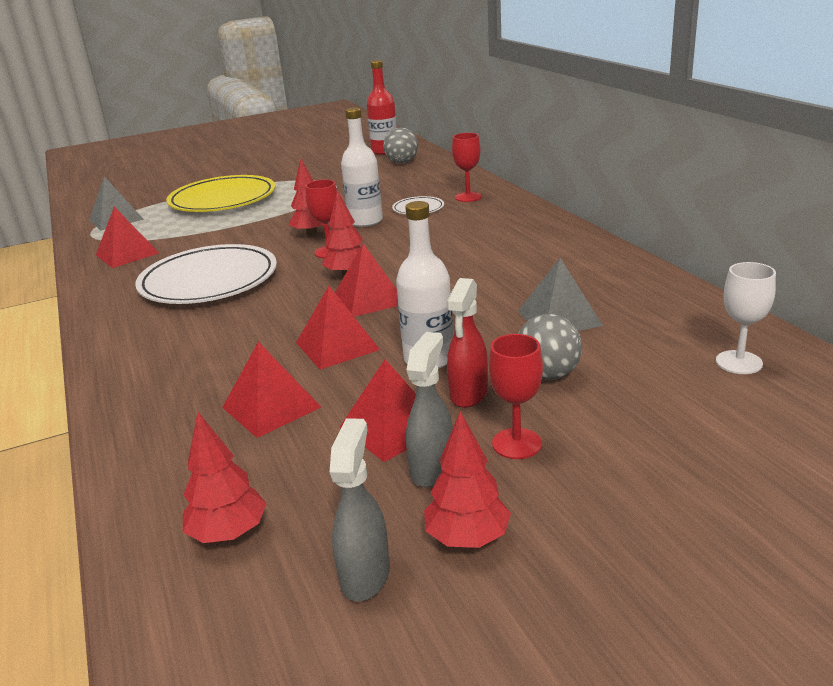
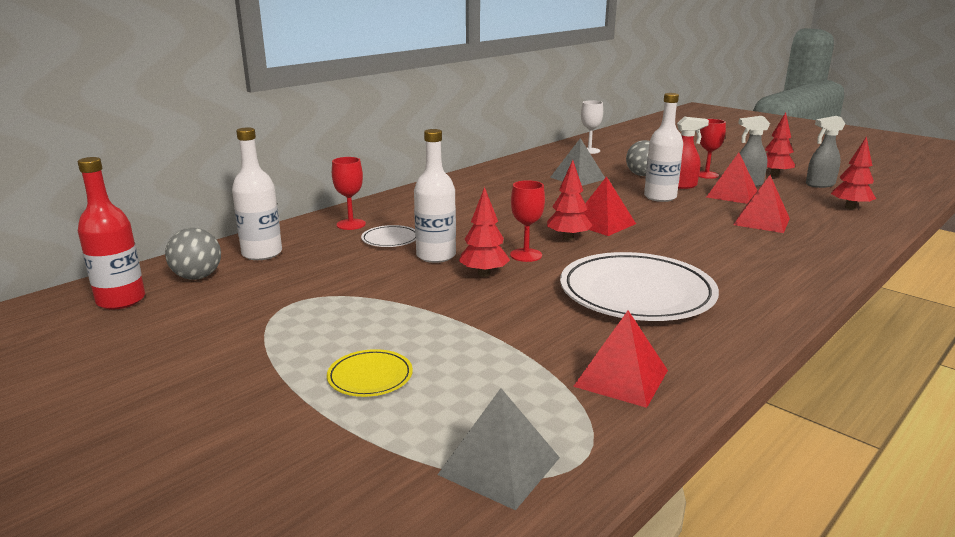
camera: 115 degrees left, 5 degrees down
yellow plate [166,175,276,212] -> yellow plate [327,349,413,397], size x0.44
red pyramid [296,286,380,370] -> none
none -> white bottle [232,127,282,260]

